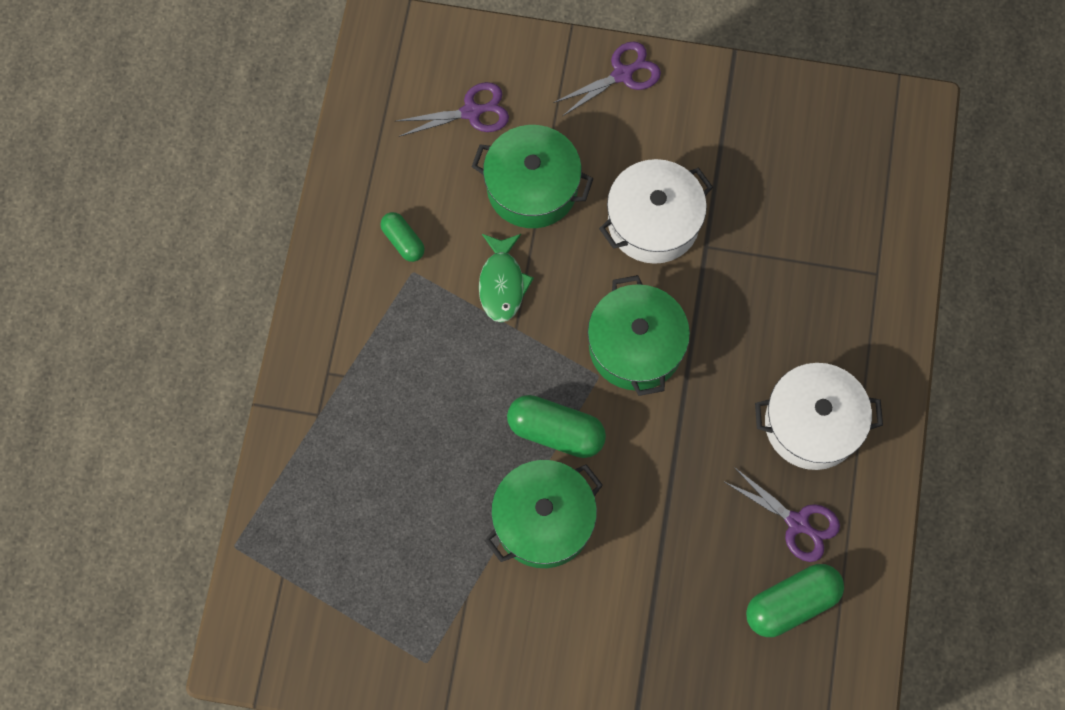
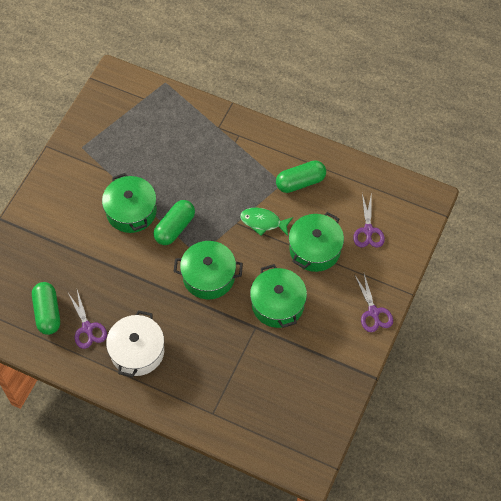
camera: 105 degrees right, 10 degrees down
green capsule [380,212,425,262] -> green capsule [276,161,326,193], size x1.68
white pot [599,159,713,264] -> green pot [250,264,307,328]
purple scissors [725,467,840,562] -> purple scissors turned 75 degrees counterclockwise [68,290,107,349]

